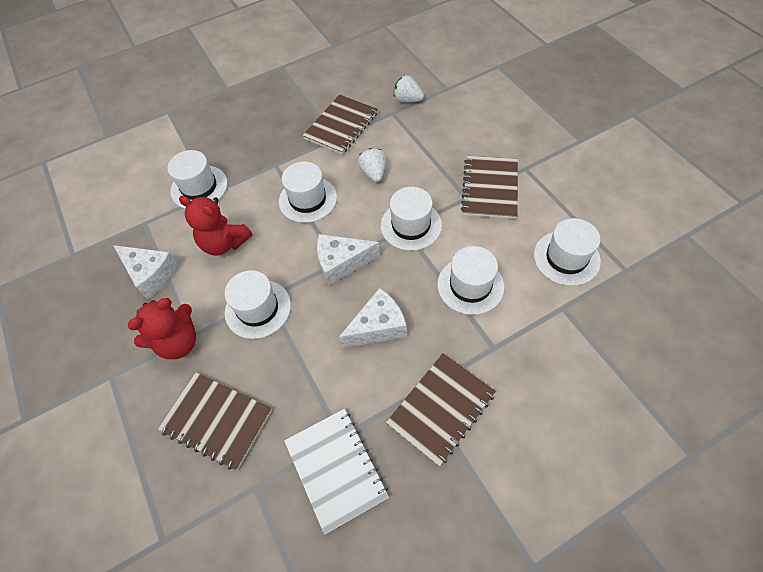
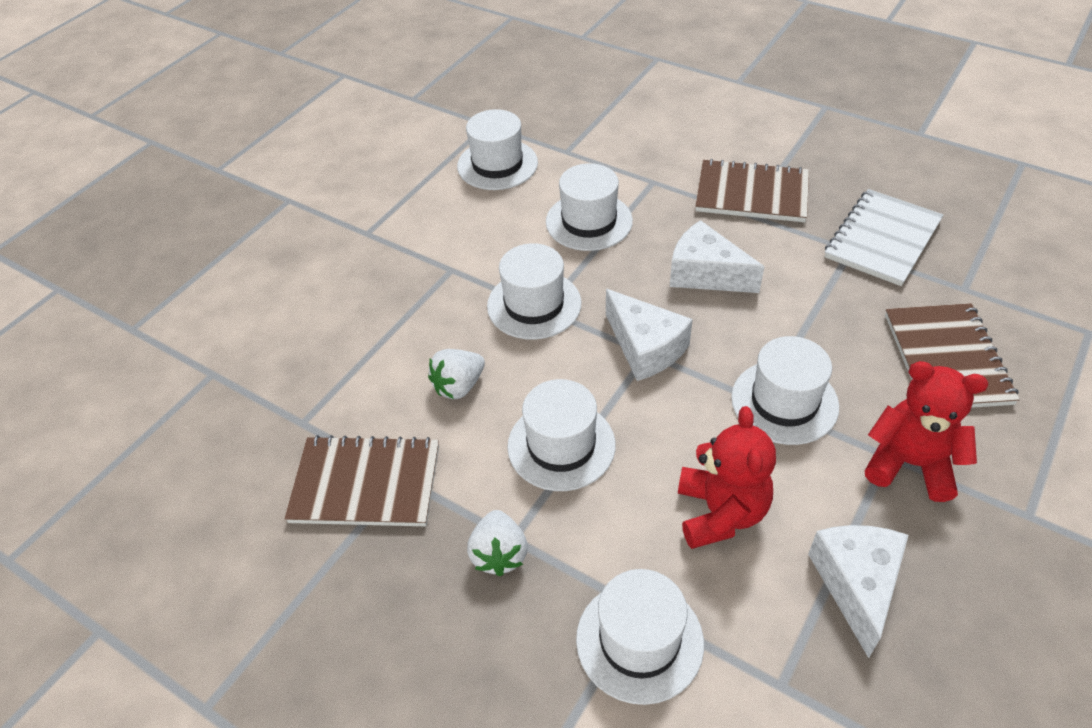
camera: 120 degrees left, 10 degrees down
white strawberry [394,75,424,103] -> white strawberry moved to [467,510,528,577]
brown notebook [461,156,518,219] -> none

